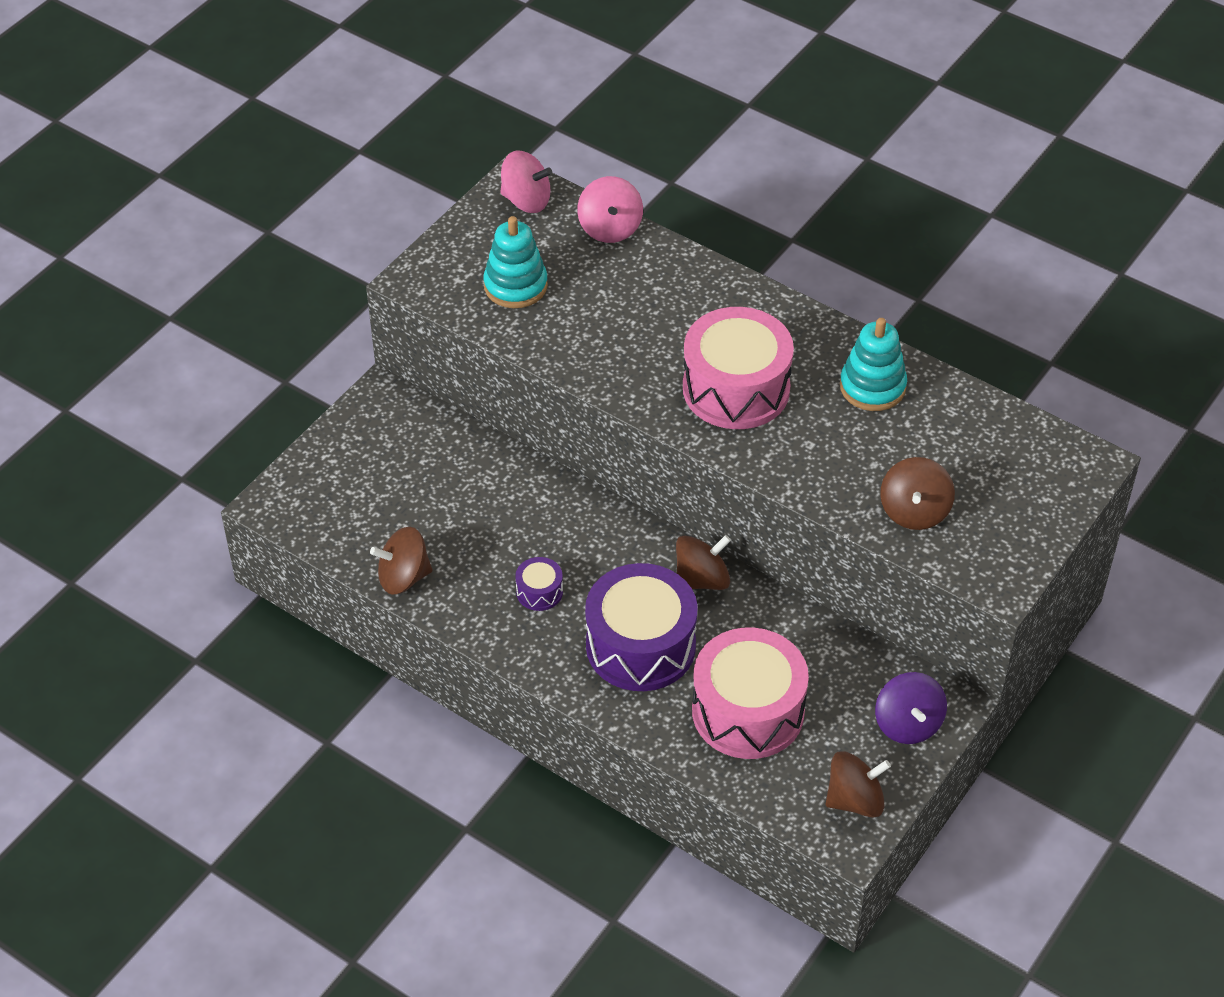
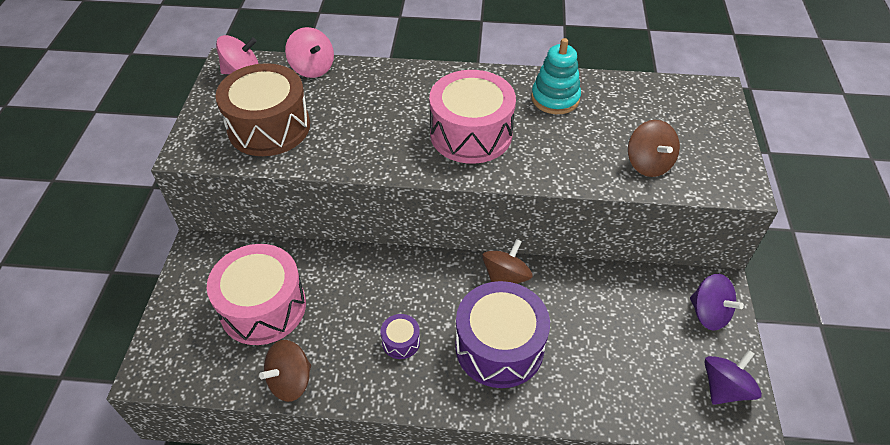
camera: 30 degrees left, 0 degrees up
turquoise stacking toy [483,216,548,308] -> brown drum [216,63,310,156]
pink drum [692,628,809,759] -> pink drum moved to [207,244,306,345]
brown spinning top [826,751,891,818] -> purple spinning top [705,350,762,405]

